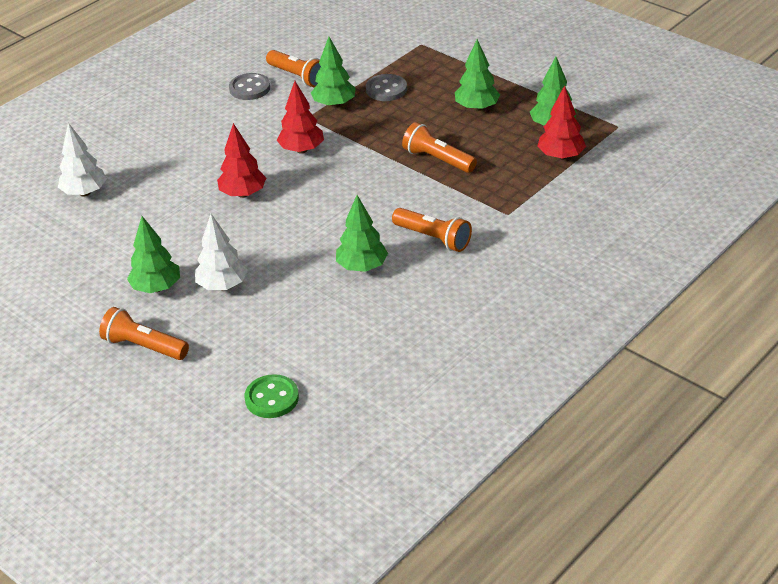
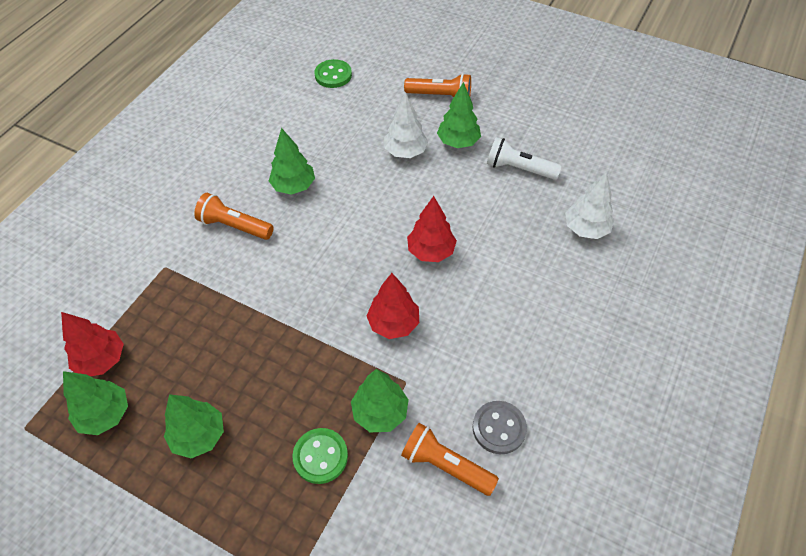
camera: 165 degrees right, 15 degrees up
grey button [366,74,407,101] -> green button [292,428,348,484]
orange flashlight [402,122,477,173] -> none
none -> white flashlight [487,137,562,180]

